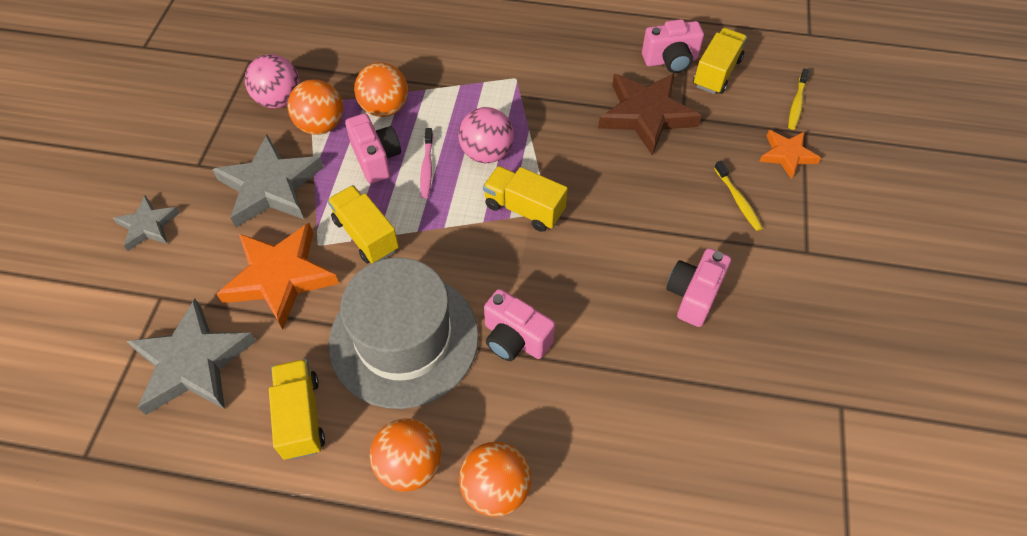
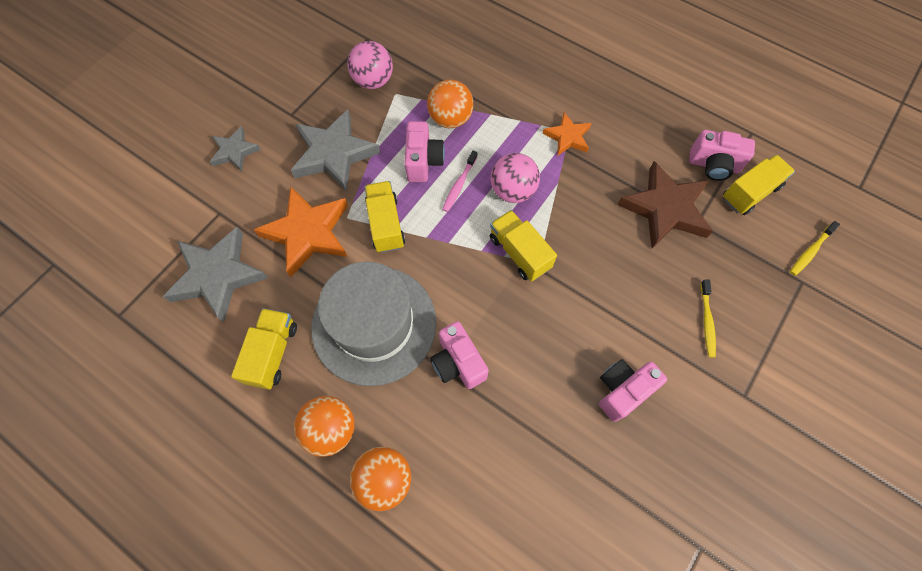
camera: 25 degrees right, 10 degrees up
orange ball [287,80,343,135] -> none
orange star [759,130,821,179] -> orange star moved to [543,112,591,156]

